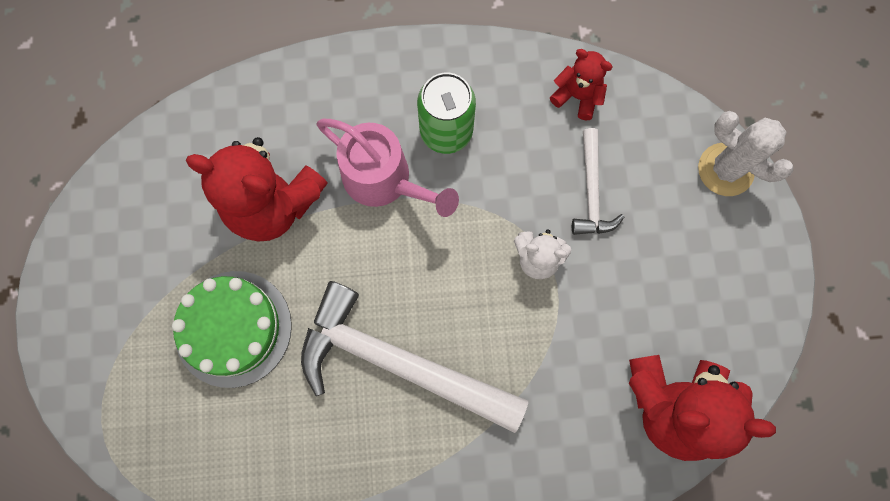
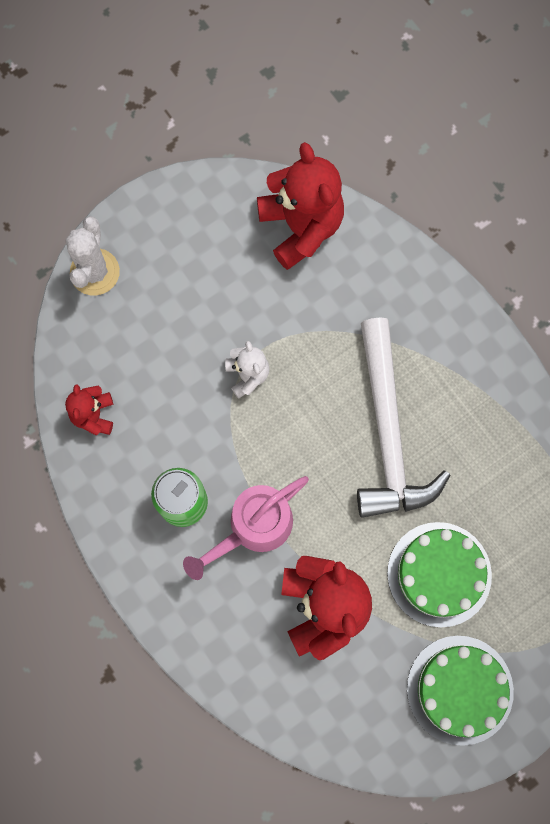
camera: 120 degrees left, 0 degrees up
pink watering can [317,119,459,217] -> pink watering can turned 135 degrees counterclockwise [183,476,309,580]
white hammer [572,128,624,235] -> none
none -> green cake [407,636,514,746]

